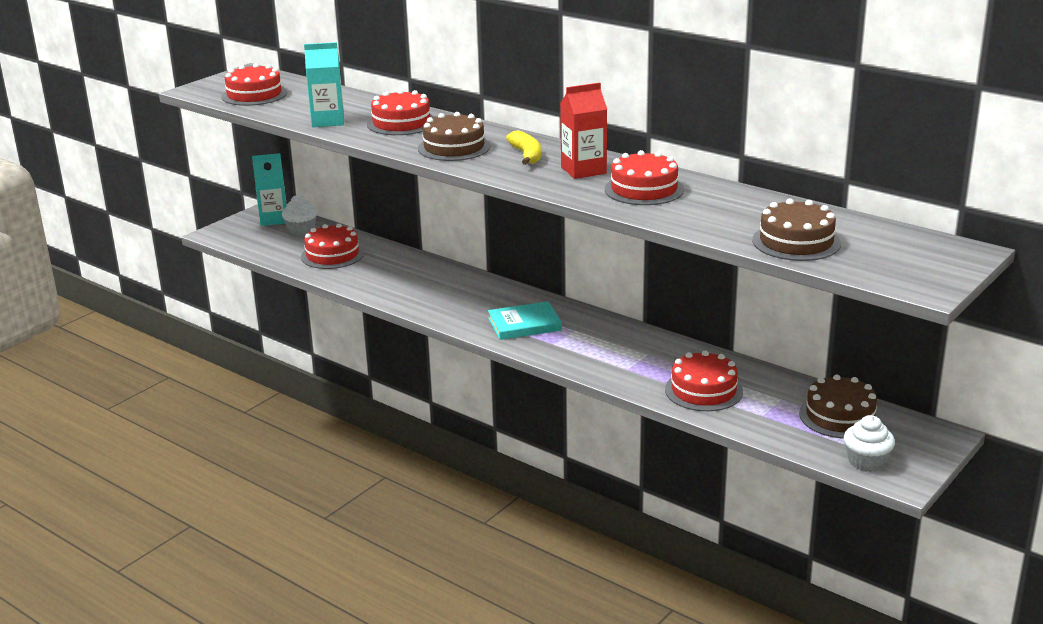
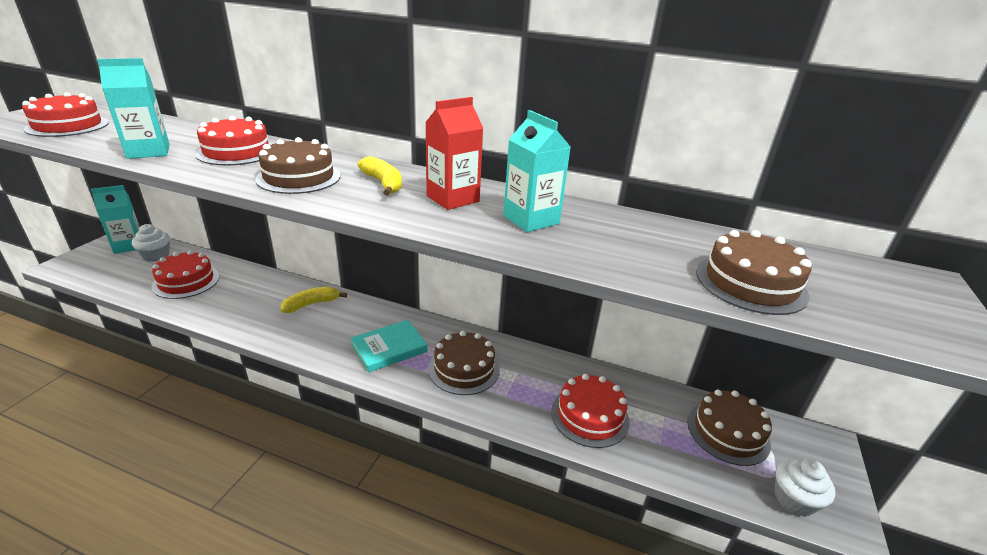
camera: 20 degrees left, 5 degrees up
red cake [605,150,684,205] -> turquoise carton [503,110,571,232]
none -> yellow banana [281,287,347,313]
none -> brown cake [428,331,500,395]

